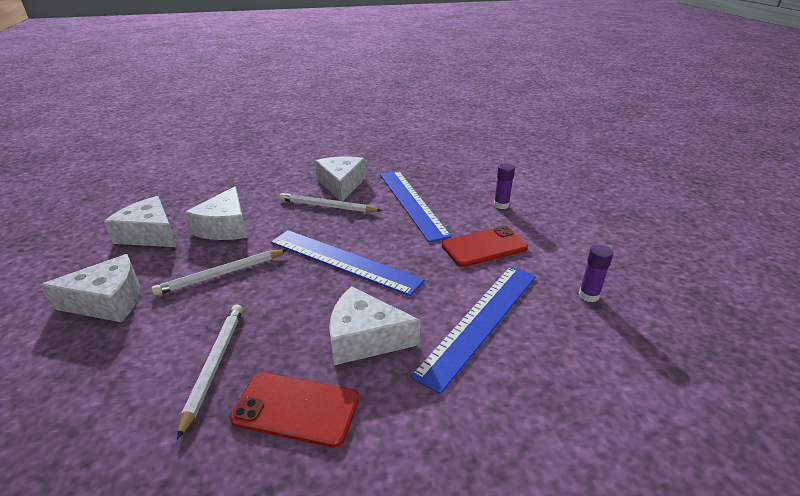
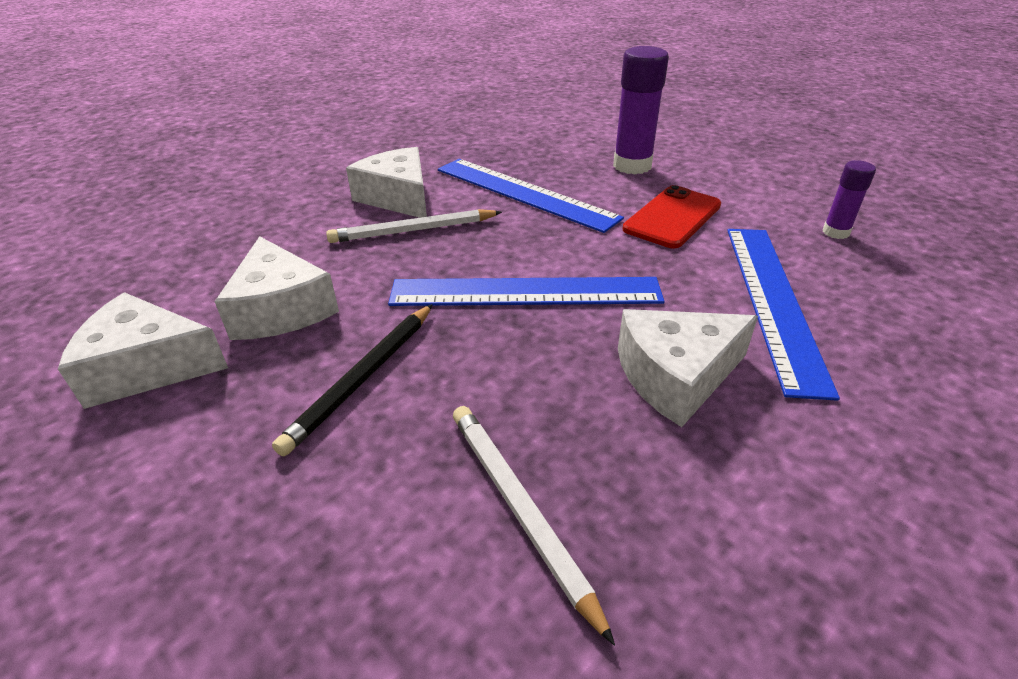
camera: 30 degrees left, 5 degrees up
white cheese [40,254,140,322] -> none
white pencil [151,249,287,296] -> black pencil [272,304,433,456]
red phone [230,372,359,448] -> none
purple glue stick [494,163,515,209] -> purple glue stick [613,46,669,174], size x1.83

